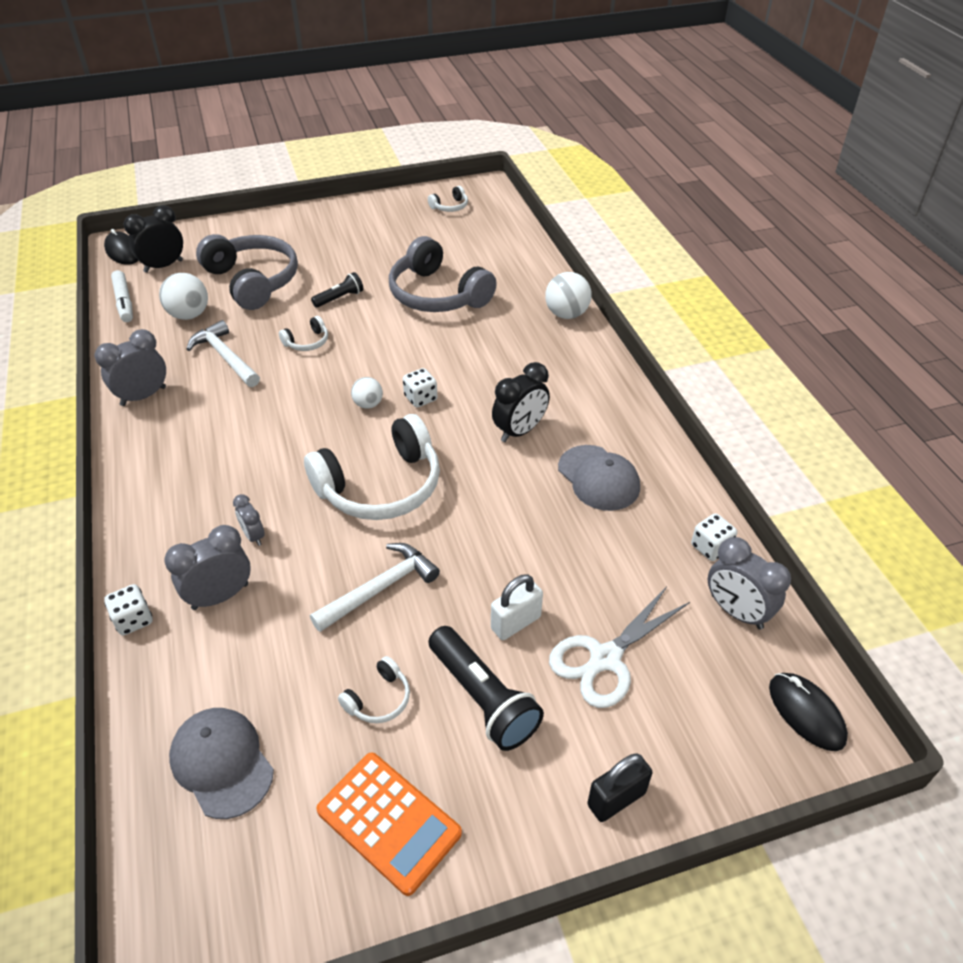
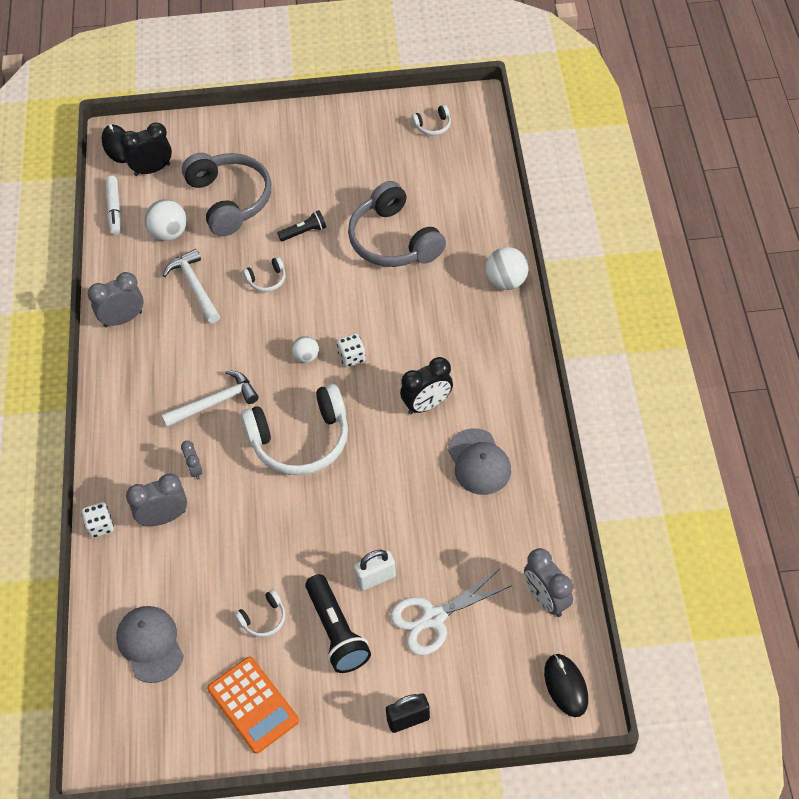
camera: 15 degrees right, 10 degrees up
white hammer [310,543,440,632] -> white hammer moved to [161,370,259,427]
white dice [691,513,737,561] -> none

